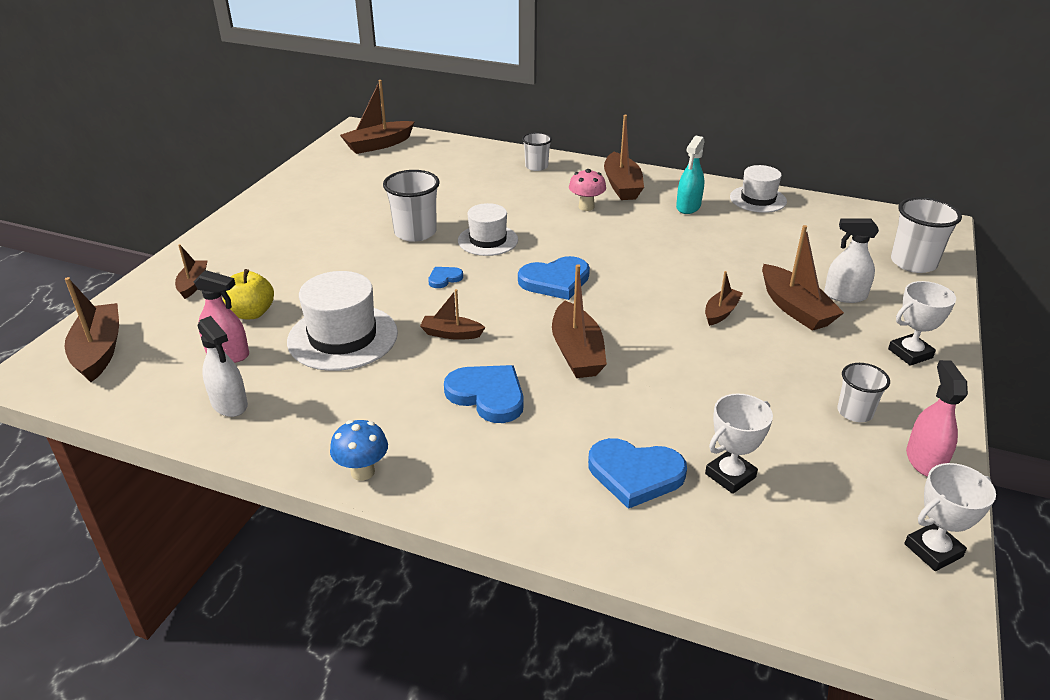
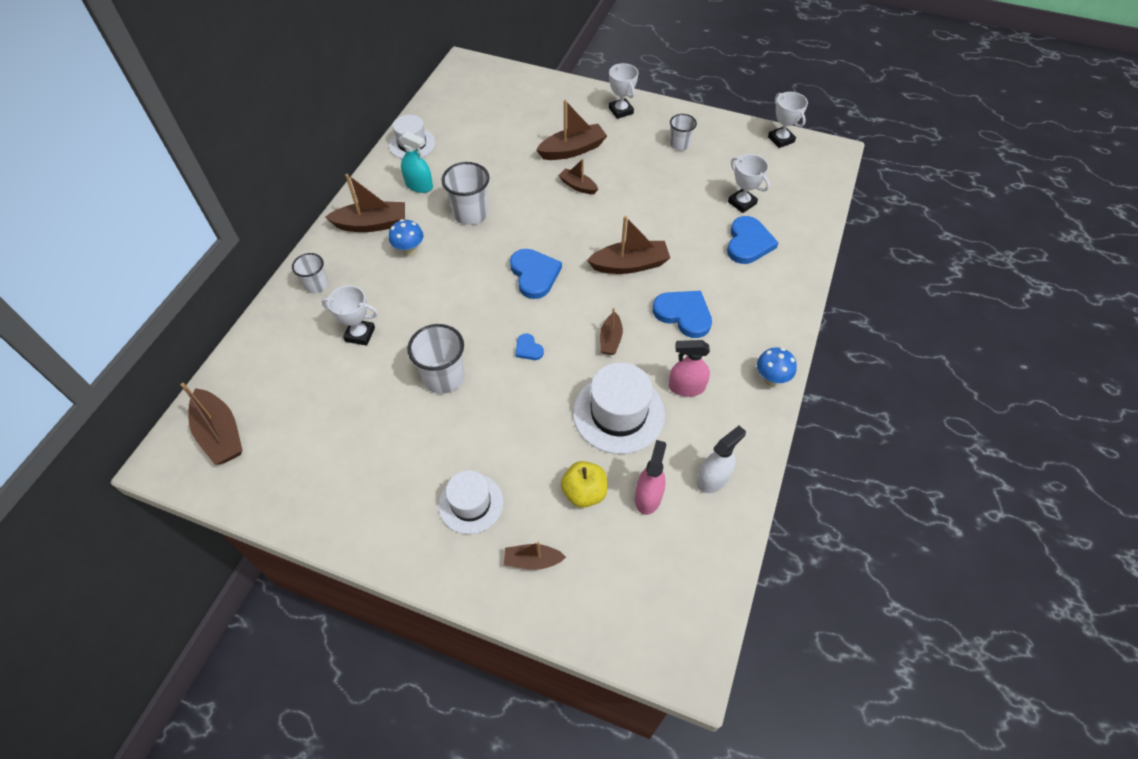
camera: 90 degrees left, 20 degrees up
brown boat [64,277,119,382] -> none
blue heart [444,365,524,423] -> blue heart turned 90 degrees clockwise [653,291,712,338]
white hat [458,203,518,256] -> white hat moved to [438,470,503,534]
pink mushroom [569,169,606,211] -> blue mushroom [389,219,423,256]
white spray bottle [824,218,879,303] -> none
white cup [891,197,962,273] -> white cup moved to [441,162,489,225]
pink spray bottle [906,360,968,477] -> pink spray bottle moved to [668,340,710,397]
none -> white trophy [322,285,378,346]

